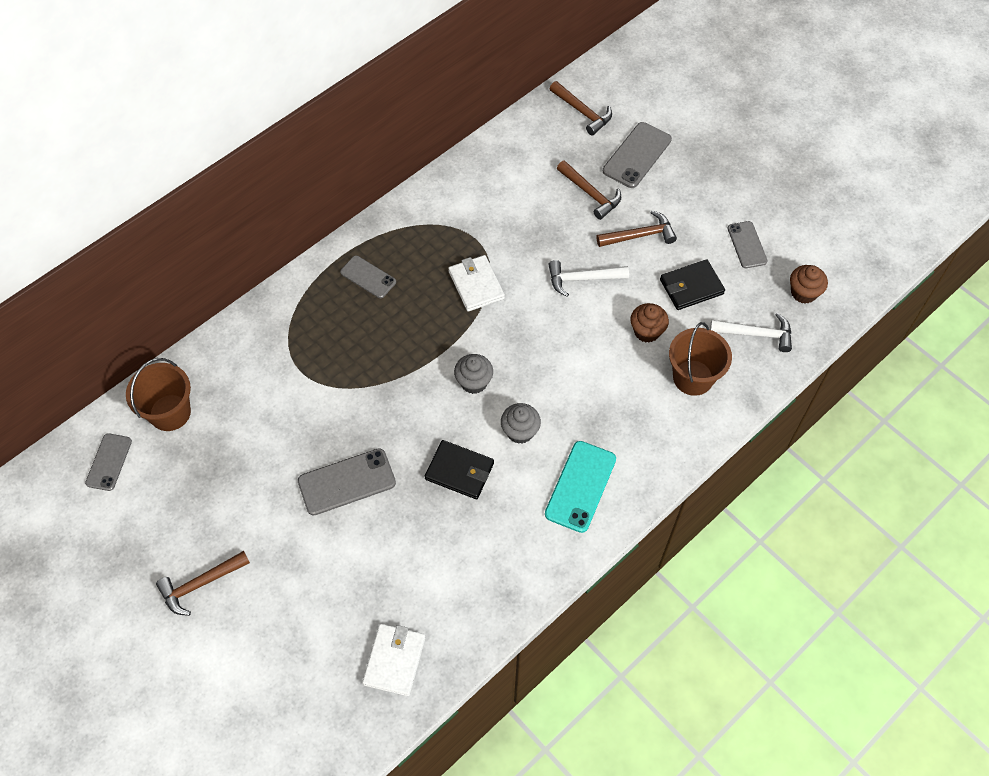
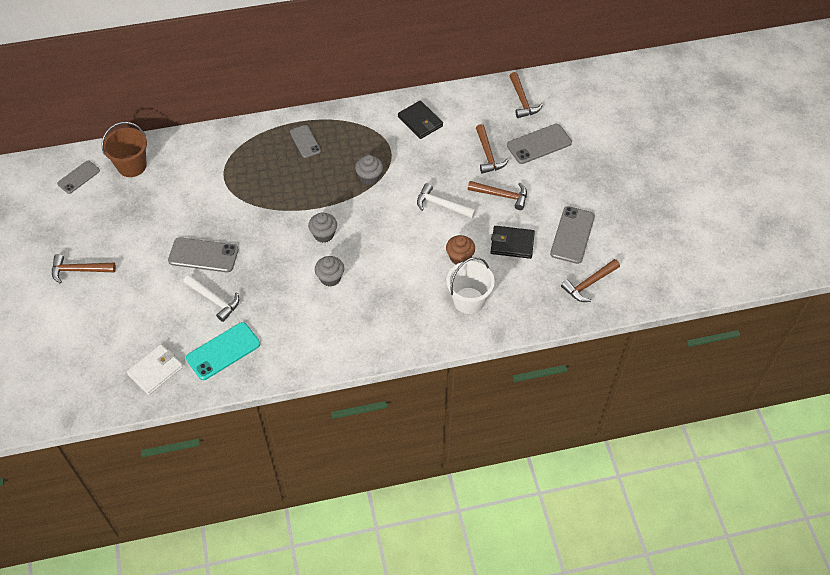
camera: 30 degrees right, 5 degrees down
black wallet [425,440,494,499] -> black wallet moved to [398,101,443,139]
white wallet [448,255,505,312] -> grey cupcake [355,155,383,185]
turquoise phone [545,441,616,533] -> turquoise phone moved to [186,322,260,380]
brown bucket [669,322,732,396] -> white bucket [446,257,495,314]
white hammer [710,313,792,352] -> white hammer moved to [183,275,239,322]
grey phone [728,221,768,268] -> grey phone [550,206,595,264], size x1.54
brown cupcake [790,265,828,304] -> brown hammer [561,259,620,302]

